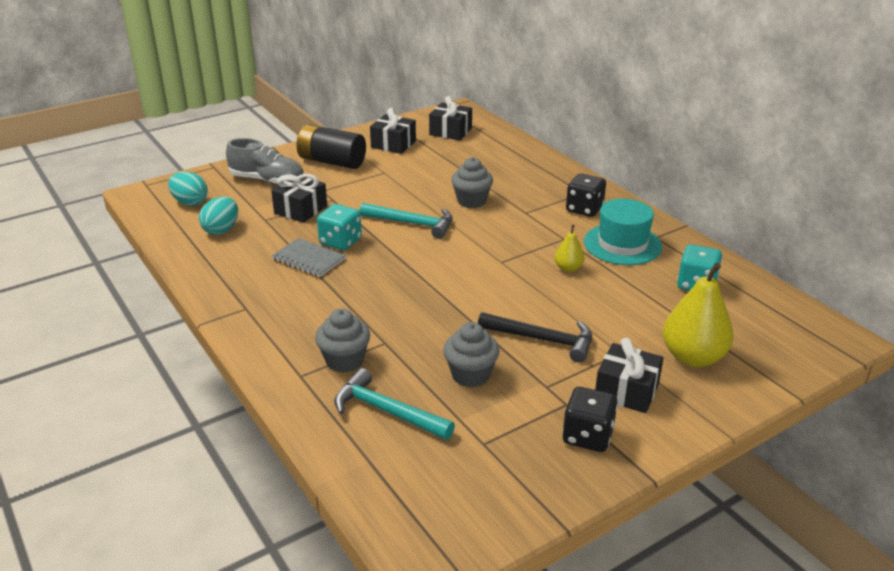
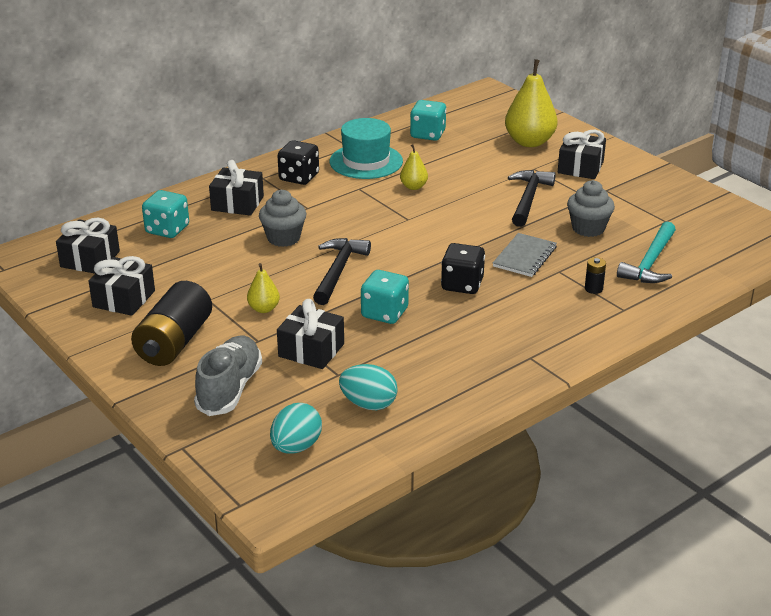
camera: 95 degrees left, 0 degrees up
grey notebook [272,238,346,277] -> grey notebook moved to [493,233,557,277]
grey cupcake [315,308,370,373] -> black battery [585,257,606,294]
turquoise hammer [360,203,453,239] -> black hammer [313,238,371,305]
black dice [562,387,618,452] -> black dice moved to [441,243,485,294]
none -> turquoise dice [142,190,189,238]
none -> black gift [209,160,264,216]
none -> yellow pear [247,263,280,313]

